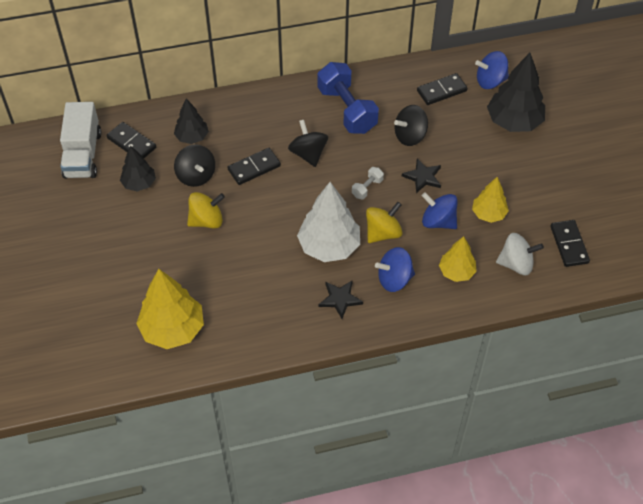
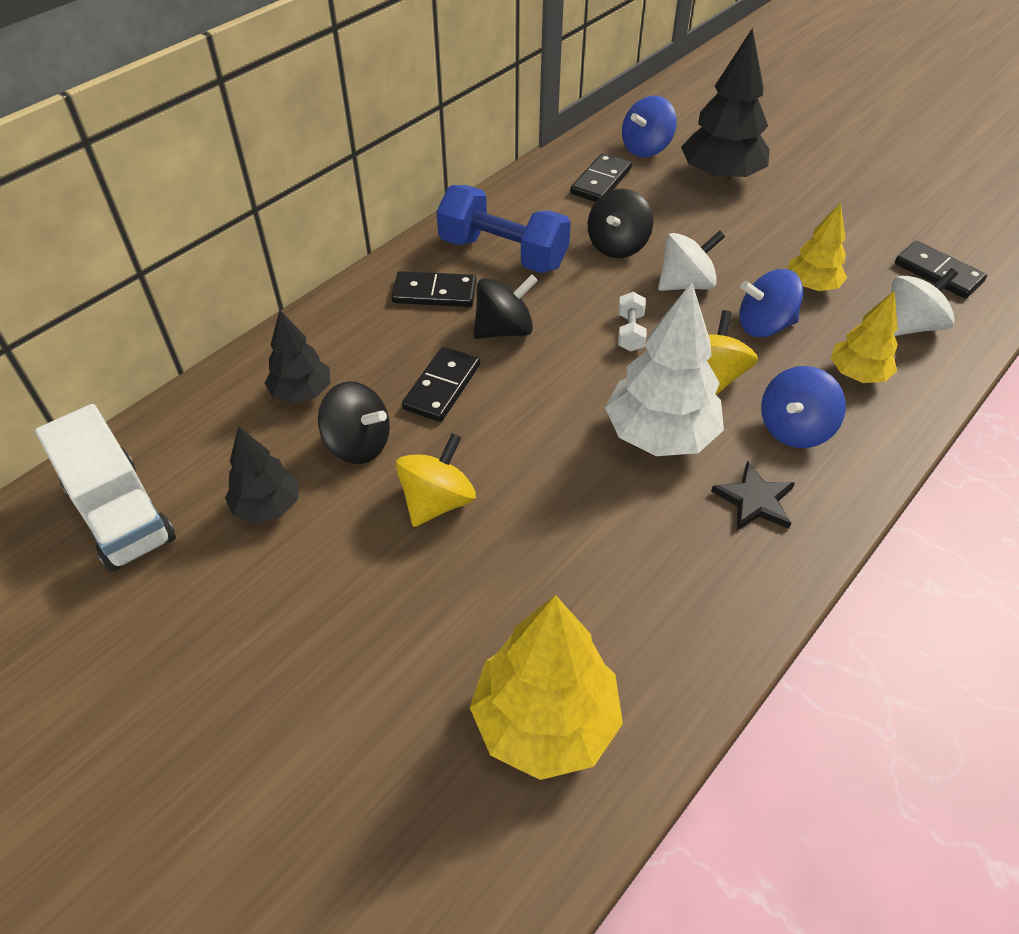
camera: 35 degrees left, 5 degrees down
black domino [107,122,156,159] -> black domino moved to [391,271,477,307]
black spinning top [288,120,328,167] -> black spinning top turned 120 degrees clockwise [474,274,538,339]
black star [402,159,441,193] -> white spinning top [658,230,725,291]

